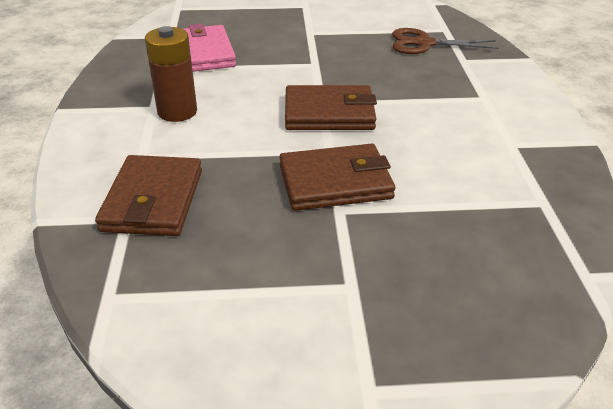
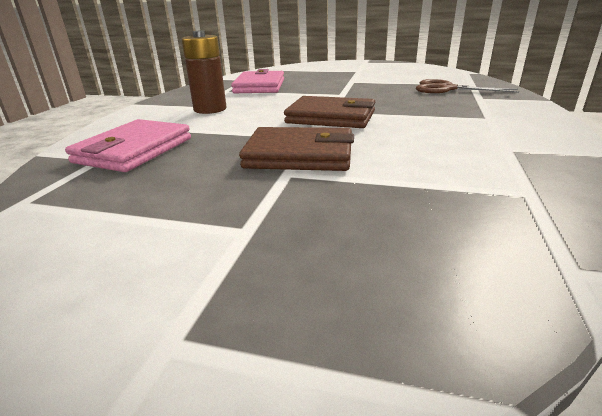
camera: 20 degrees right, 10 degrees down
brown wallet [95,155,202,236] -> pink wallet [65,119,191,172]

